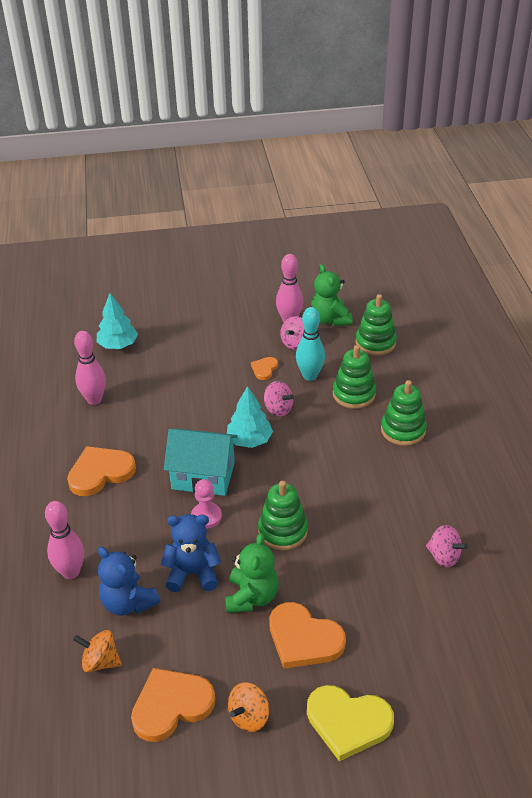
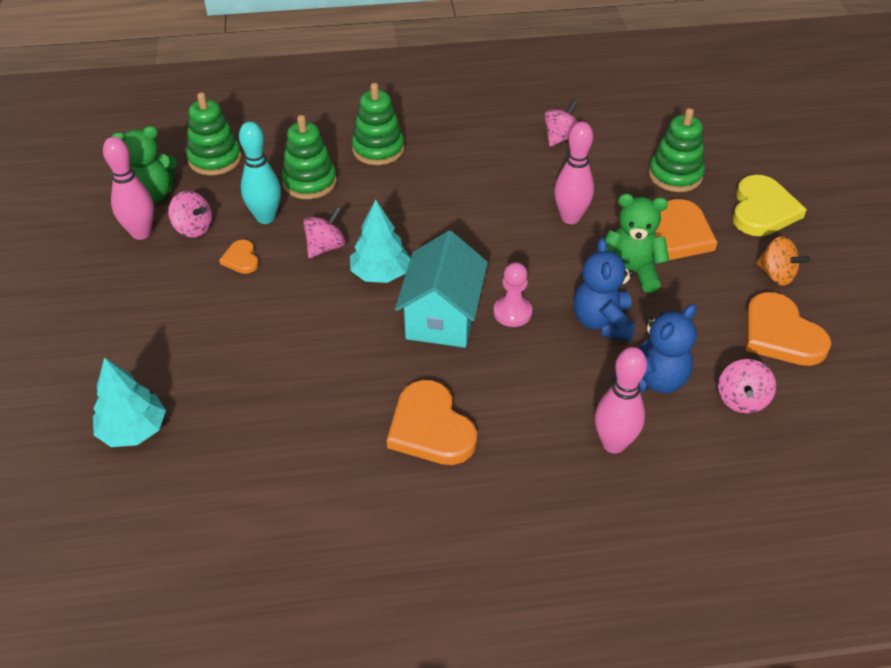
camera: 90 degrees left, 5 degrees up
orange spinning top [73,630,122,672] -> pink spinning top [718,359,776,413]
pink bowling pin [74,331,106,405] -> pink bowling pin moved to [554,122,594,224]
orange heart [251,357,278,380] -> orange heart turned 45 degrees clockwise [219,240,259,274]
green stacking toy [258,481,308,551] -> green stacking toy moved to [649,108,705,192]

